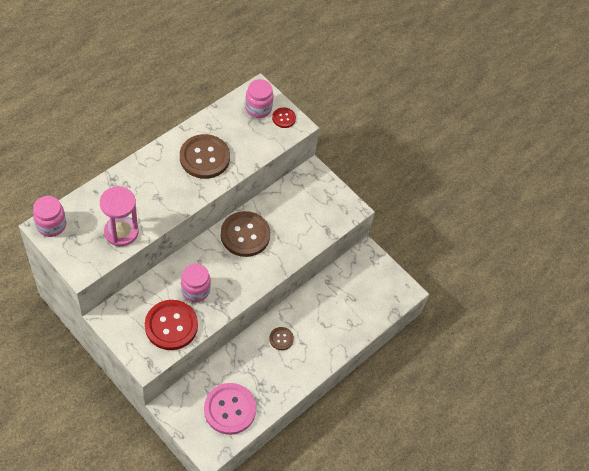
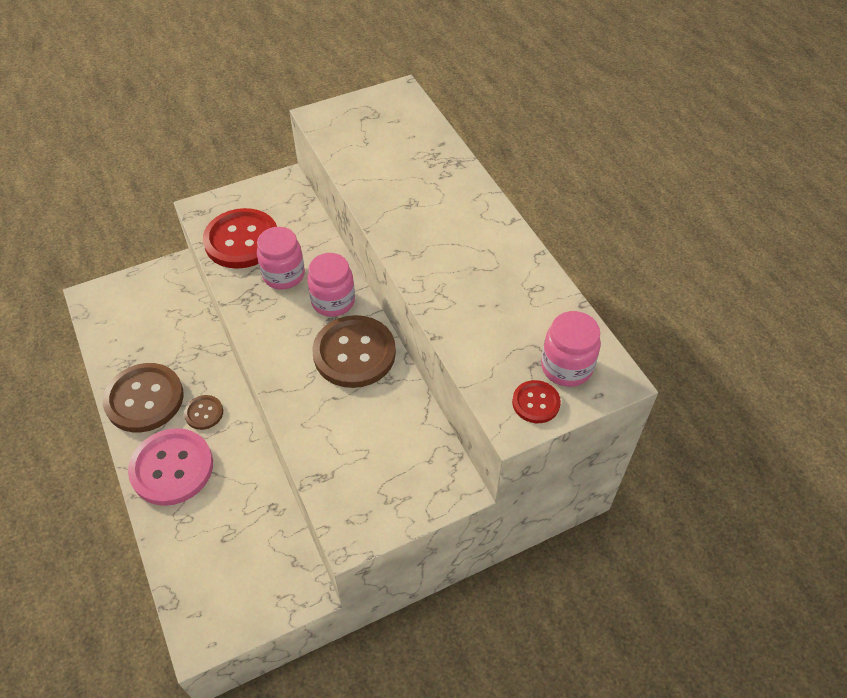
camera: 115 degrees right, 5 degrees down
pink jar [33,196,66,237] -> pink jar moved to [307,253,355,317]
pink hourglass [100,187,138,246] -> none
brown button [180,134,230,179] -> brown button moved to [103,363,184,432]
pink button [204,383,256,435] -> pink button moved to [128,428,213,506]

